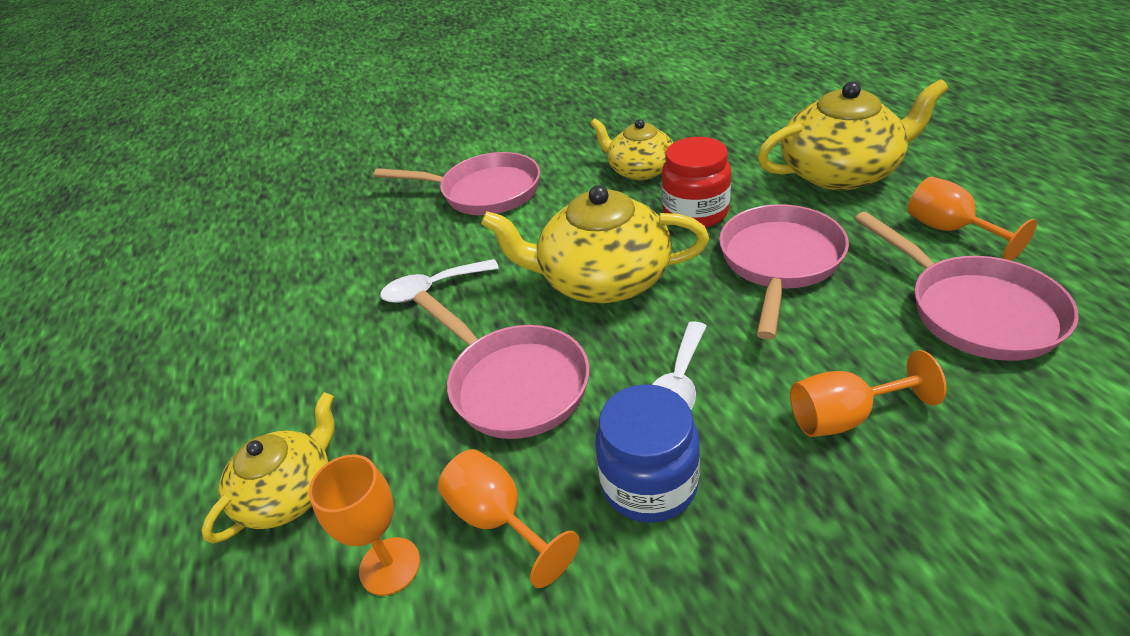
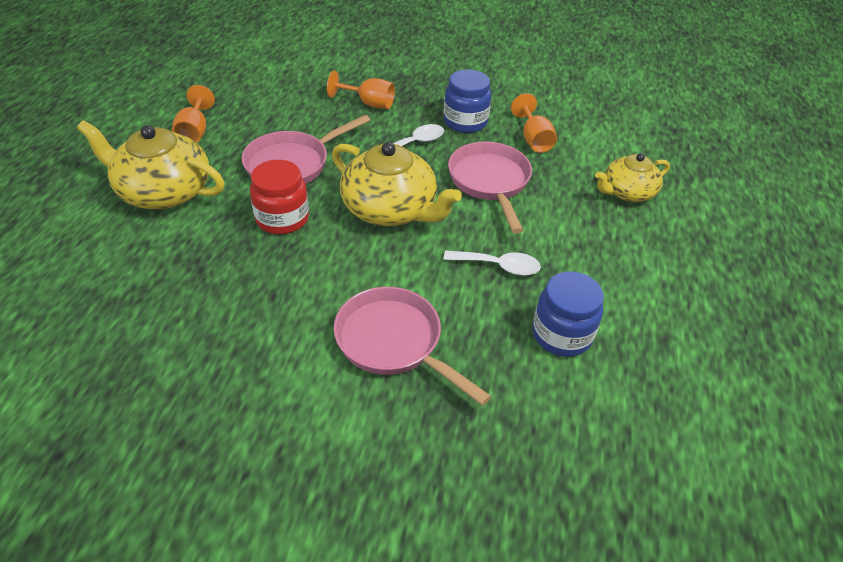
camera: 155 degrees left, 5 degrees up
orange goblet [309,455,420,596] -> none
yellow teapot [590,118,673,181] -> none
pink pan [854,211,1079,361] -> none
none -> blue jar [533,271,604,357]

